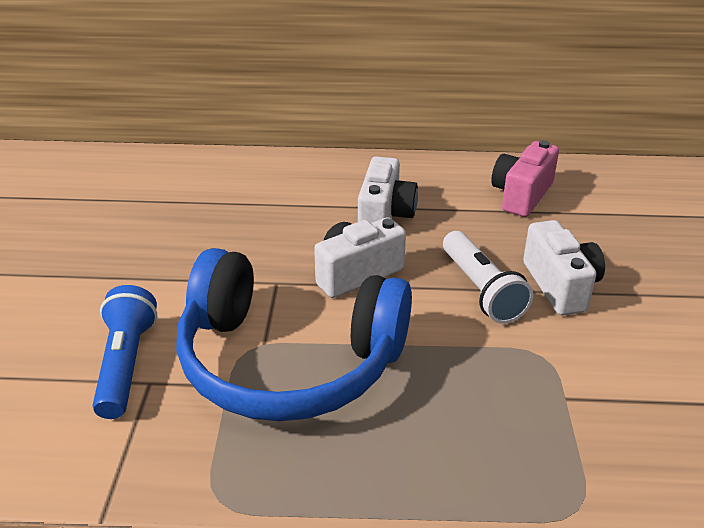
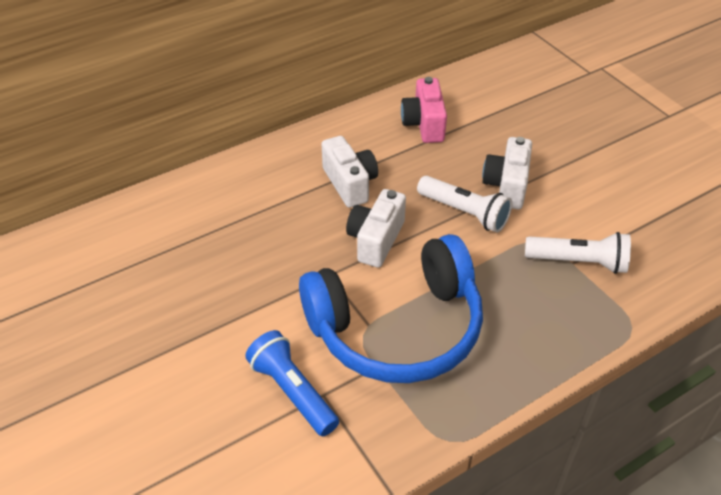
camera: 35 degrees left, 10 degrees up
white camera [523,220,605,315] -> white camera turned 120 degrees counterclockwise [482,137,532,209]
none -> white flashlight [525,232,631,274]

